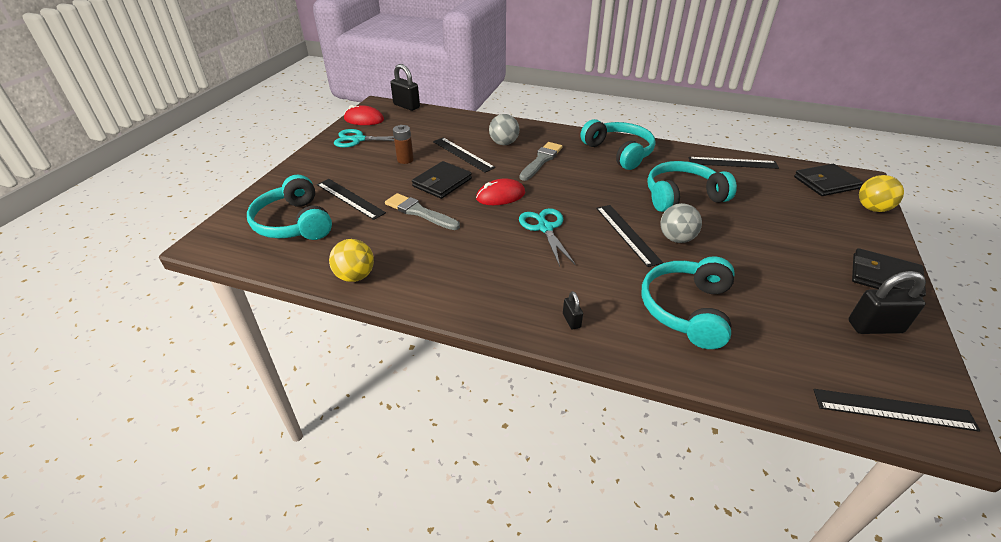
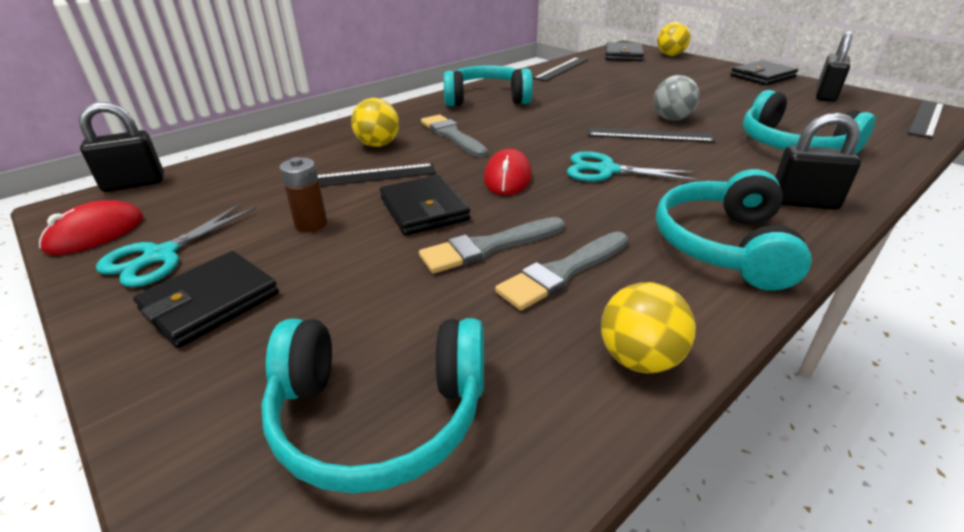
camera: 60 degrees left, 5 degrees down
black ruler [317,179,386,220] -> none
grey ball [489,114,519,145] -> yellow ball [351,98,399,147]
black padlock [563,291,583,330] -> black padlock [775,113,861,210], size x1.94
turquoise headphones [647,161,737,212] -> turquoise headphones moved to [656,169,812,291]
none -> black wallet [133,251,279,348]
none -> grey brush [495,231,628,310]

